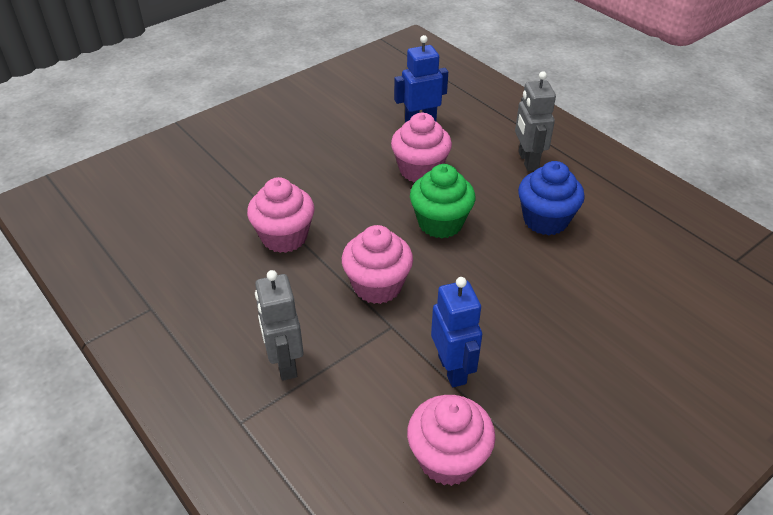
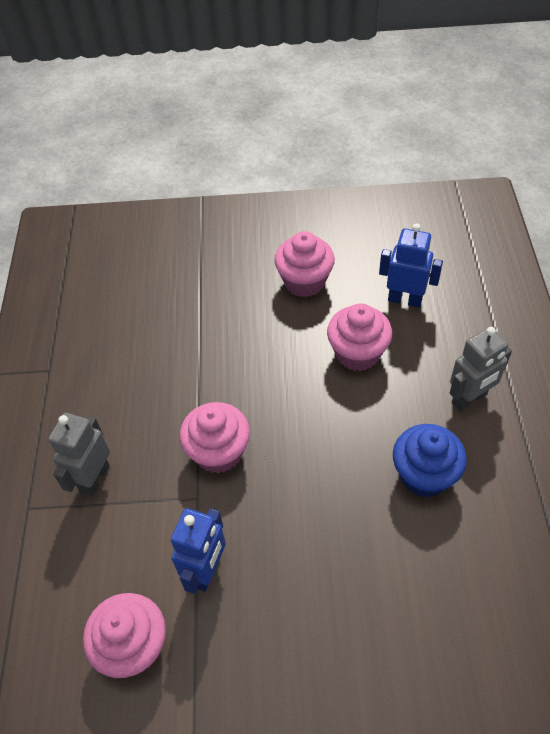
camera: 40 degrees right, 10 degrees up
pink cupcake [247,177,314,253] -> pink cupcake moved to [274,231,335,297]
green cupcake [410,164,475,238] -> none
grey robot [515,71,556,171] -> grey robot turned 150 degrees counterclockwise [450,327,512,411]

